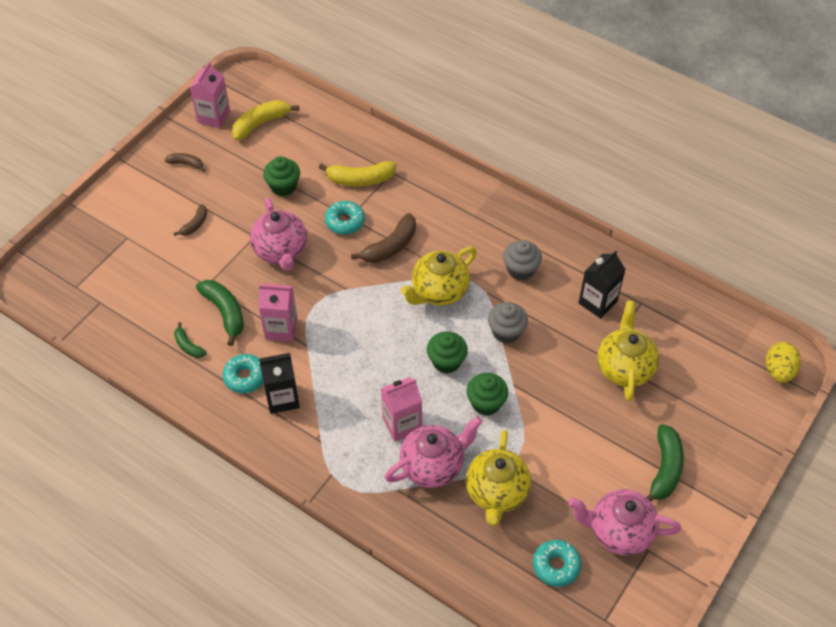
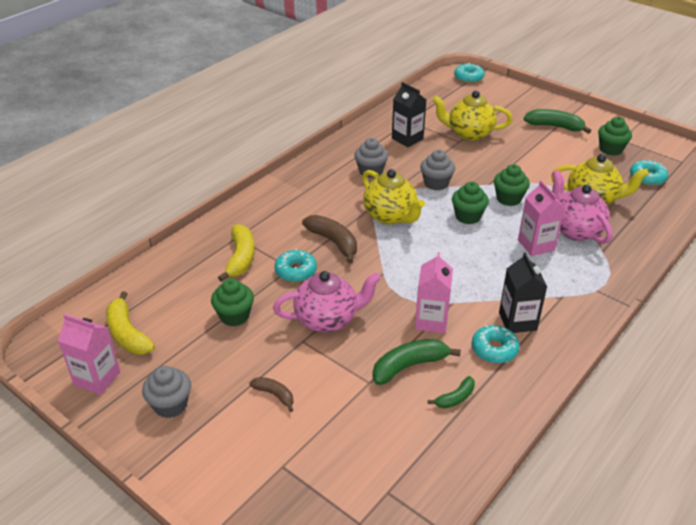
camera: 85 degrees left, 15 degrees down
brown banana [165,153,205,172] -> grey cupcake [142,366,191,418]
pink teapot [568,489,681,556] -> green cupcake [598,117,632,156]
yellow egg [766,342,801,383] -> turquoise donut [454,63,485,83]

